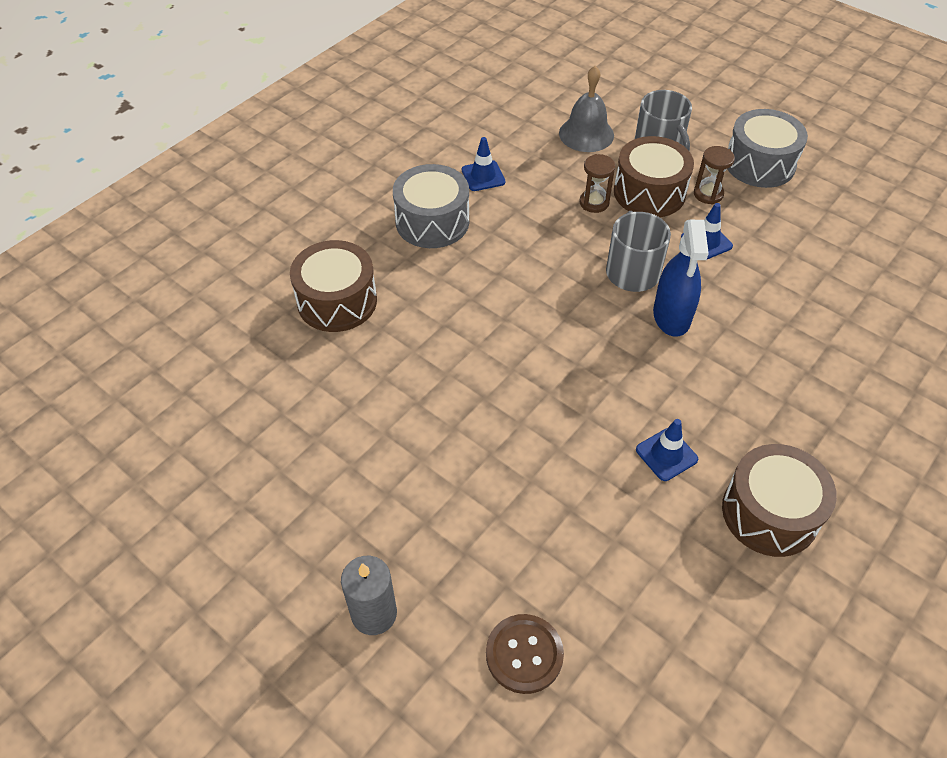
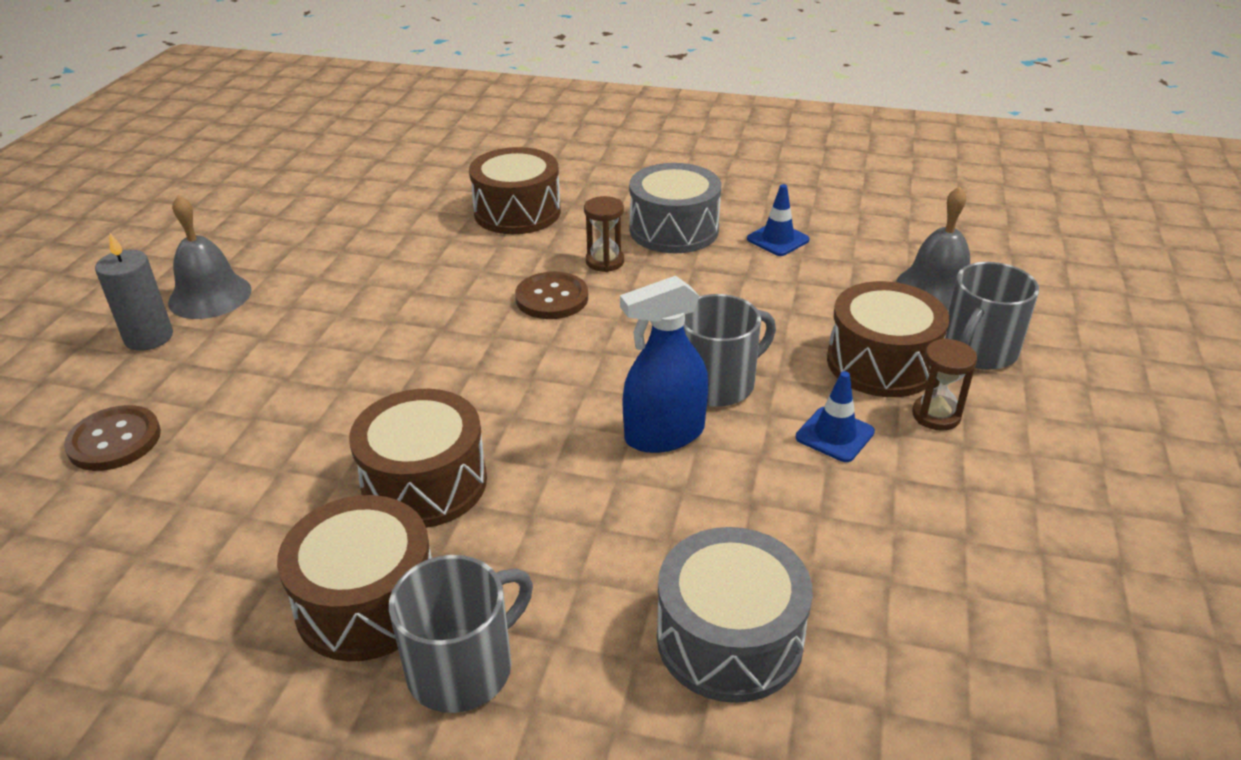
camera: 65 degrees right, 15 degrees down
brown hourglass [579,154,616,213] -> brown hourglass moved to [584,196,624,272]
blue traffic cone [636,419,698,481] -> brown drum [349,389,487,528]
grey drum [727,109,808,188] -> grey drum moved to [657,527,813,703]
none -> grey bell [168,195,252,319]
none -> grey mug [389,555,533,713]
none -> brown button [515,272,588,319]

